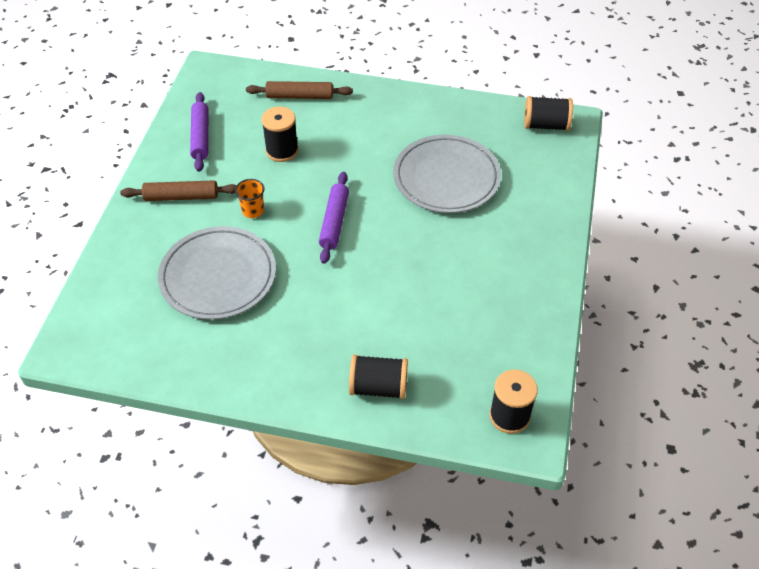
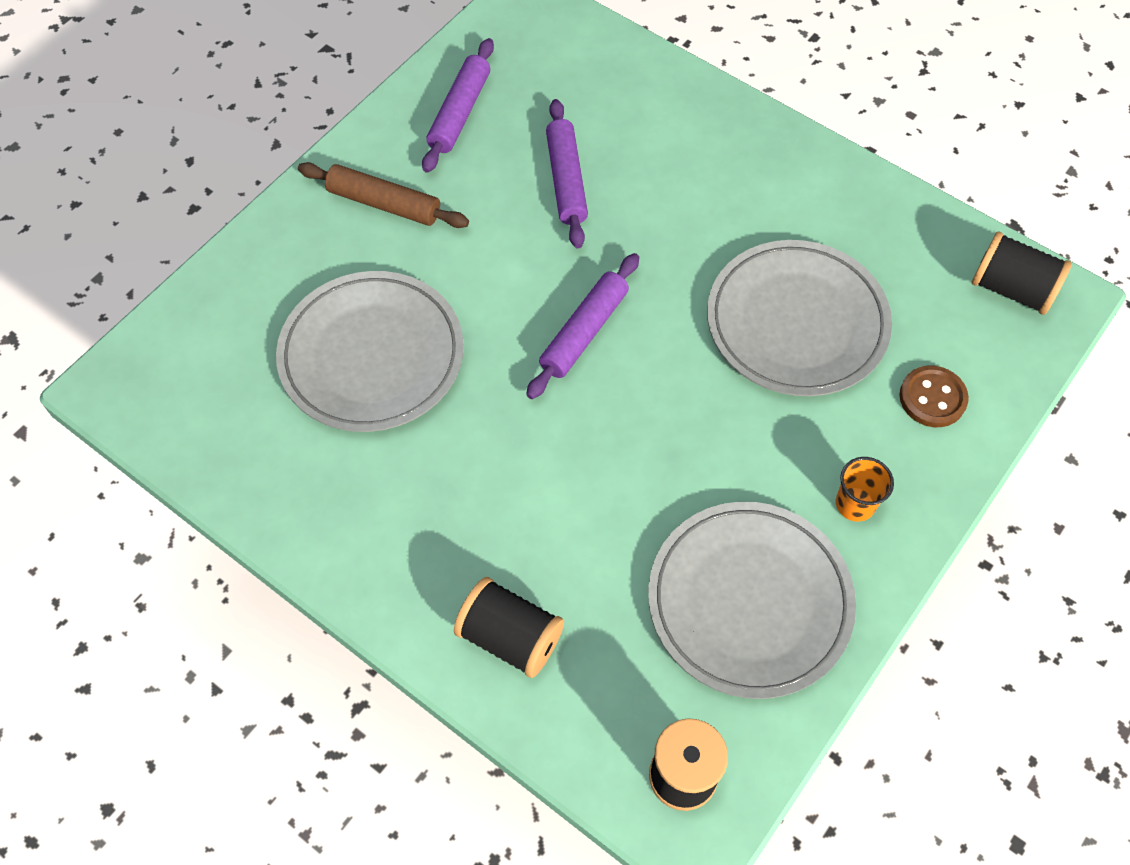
camera: 25 degrees right, 10 degrees up
orange cup [235,179,264,218] -> orange cup moved to [836,457,894,522]
brown rolling pin [246,81,353,99] -> none
black spool [261,106,298,162] -> purple rolling pin [546,99,588,248]
none -> grey plate [648,502,856,699]
none -> brown button [899,366,969,427]

